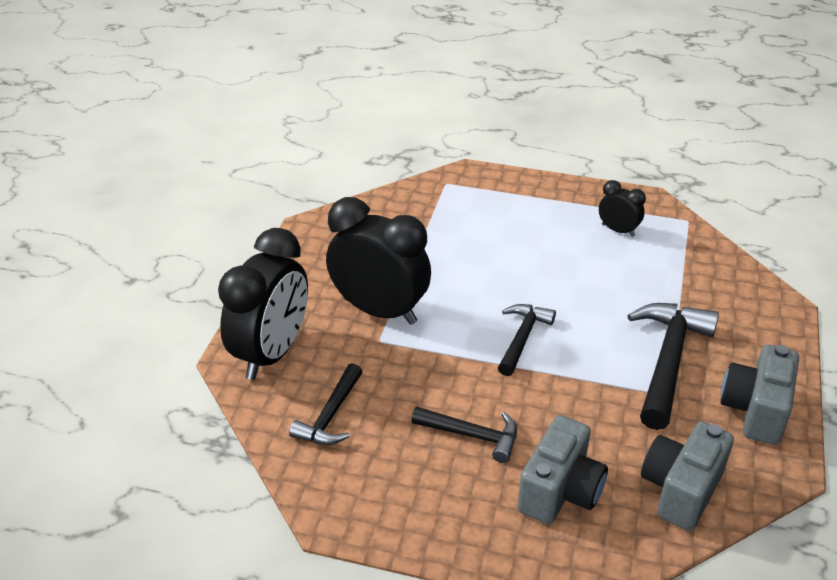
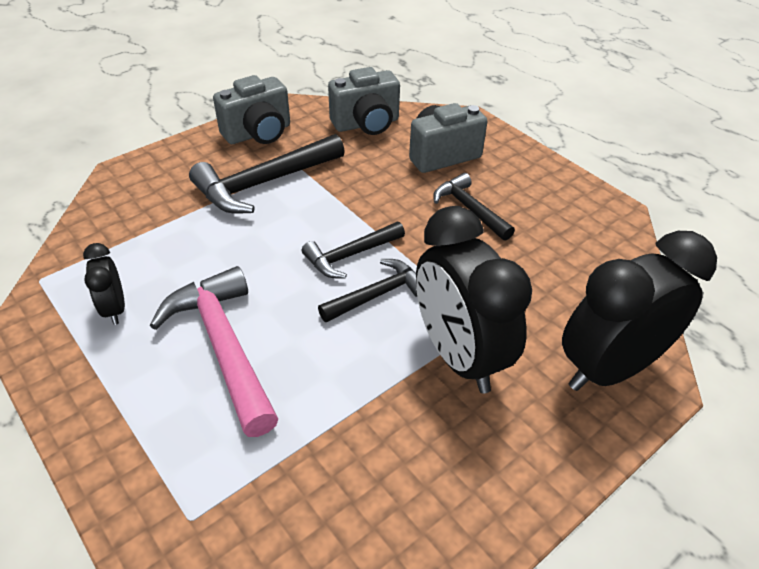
camera: 145 degrees left, 5 degrees up
black hammer [289,363,362,445] -> black hammer moved to [318,259,417,322]
none -> pink hammer [149,266,278,437]

